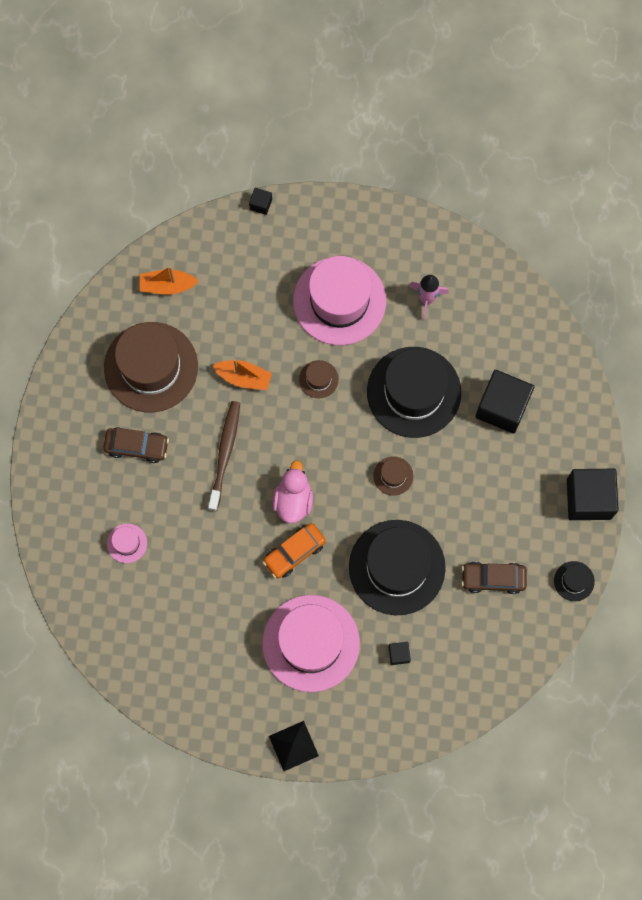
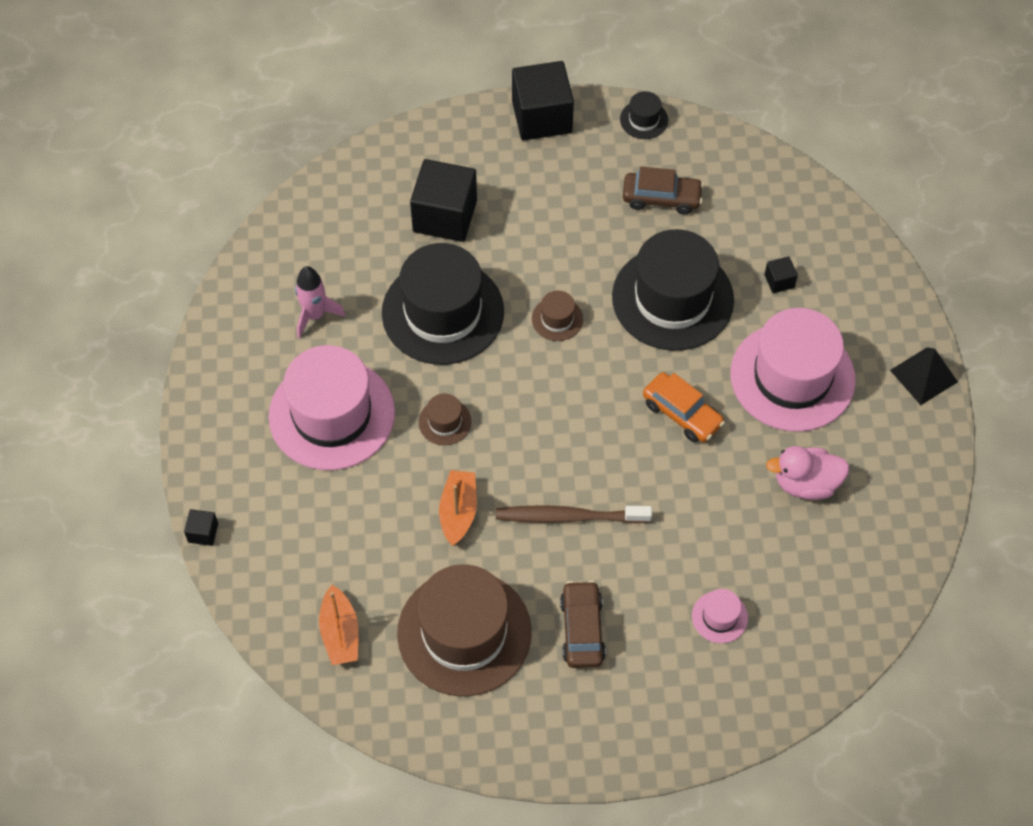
camera: 100 degrees left, 15 degrees down
pink duck [273,460,313,523] -> pink duck moved to [766,446,849,500]
brown car [461,562,527,594] -> brown car turned 75 degrees counterclockwise [623,167,704,214]

